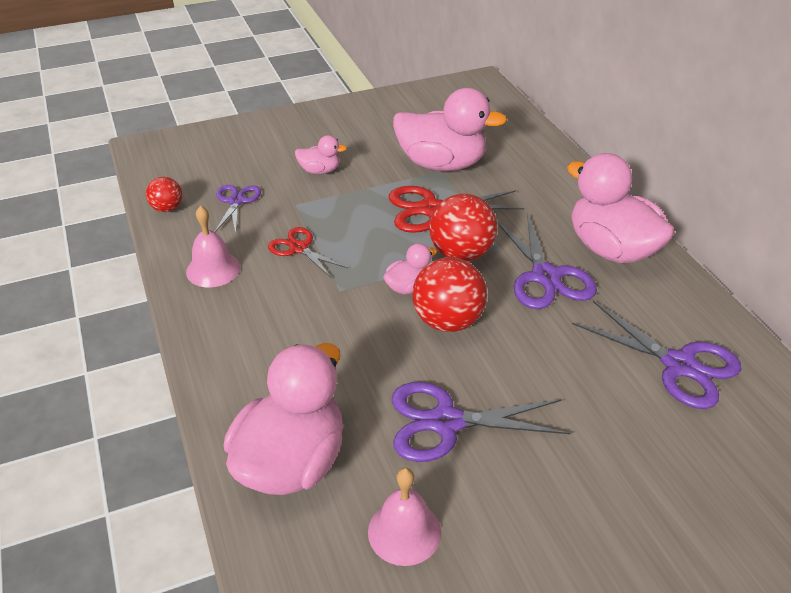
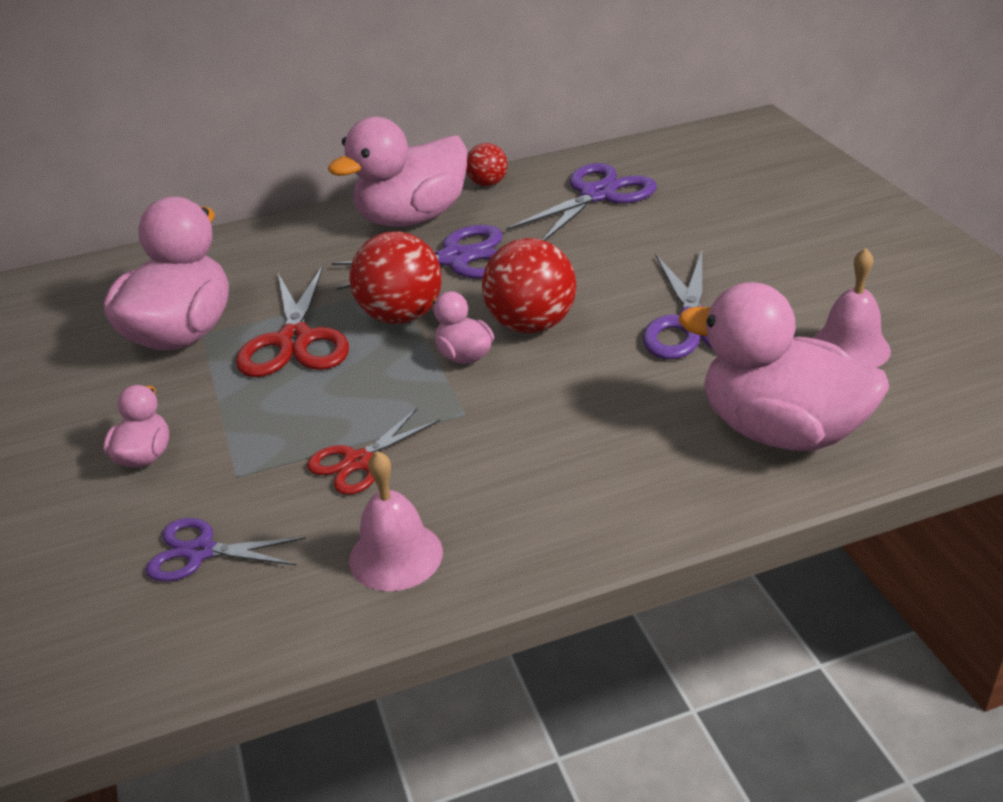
camera: 85 degrees left, 5 degrees down
red ball [146,177,182,212] -> red ball moved to [466,143,507,186]

